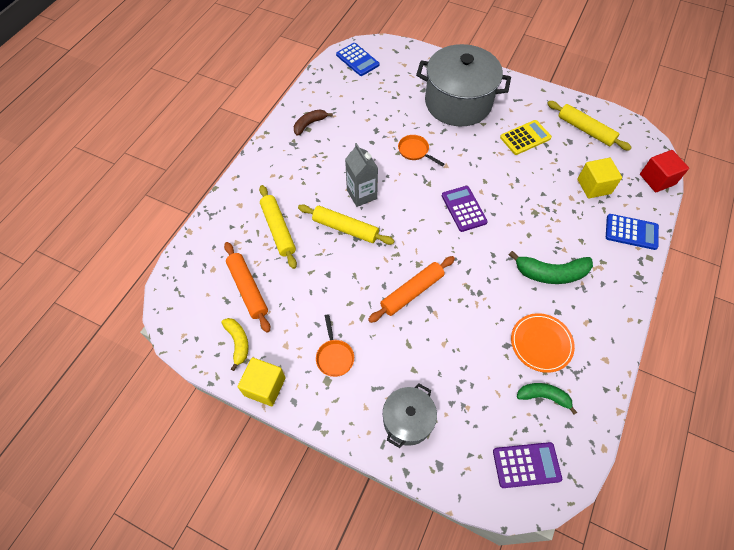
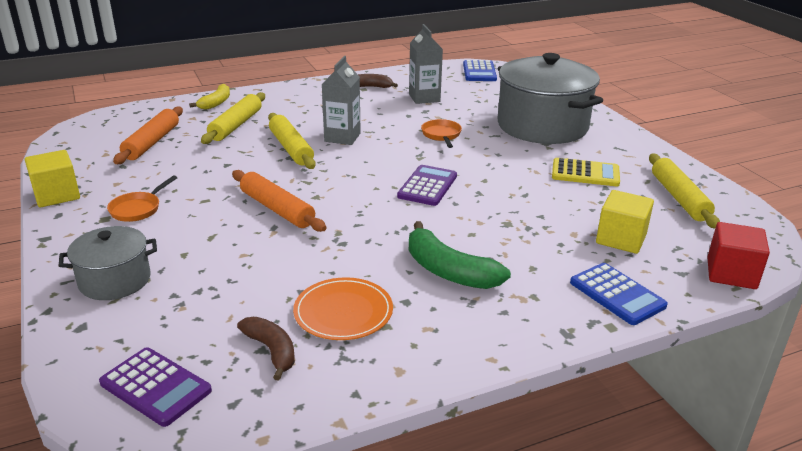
camera: 40 degrees right, 30 degrees down
yellow banana [222,318,249,371] -> yellow banana moved to [189,84,230,110]
orange rolling pin [368,256,455,323] -> orange rolling pin turned 45 degrees clockwise [232,170,326,232]
green banana [517,383,577,415] -> brown banana [237,317,295,381]
none -> grey carton [409,24,443,104]

